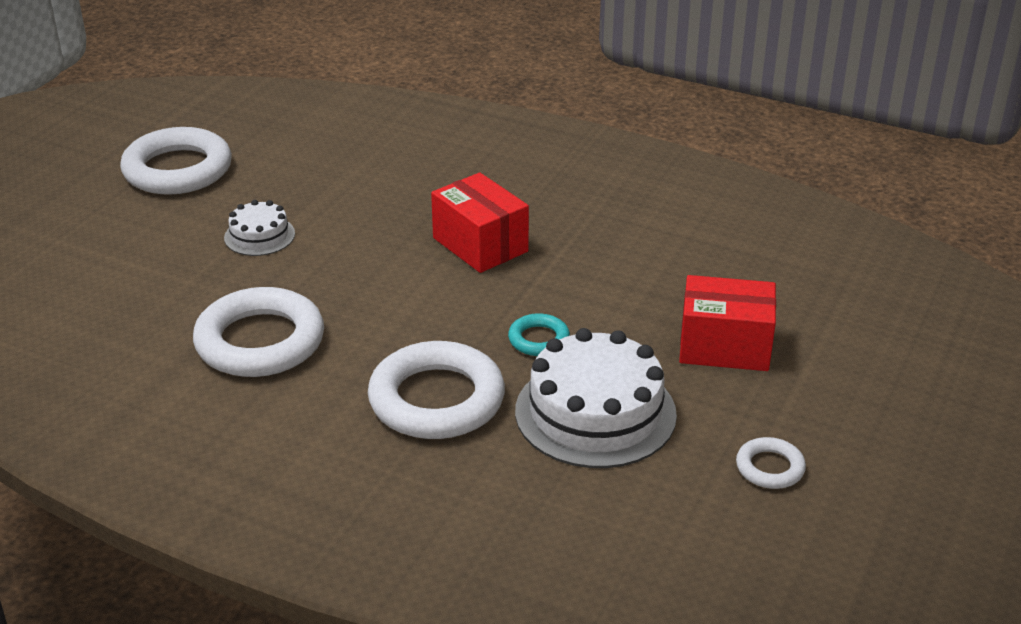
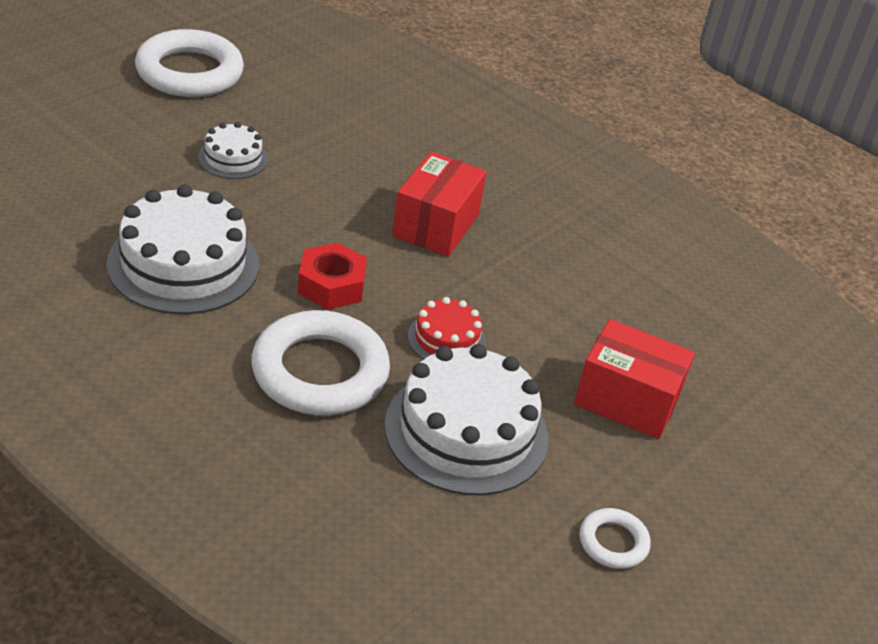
camera: 10 degrees right, 5 degrees up
white ring [193,287,324,377] -> white cake [106,185,259,314]
red box [431,173,529,273] -> red box turned 45 degrees clockwise [392,152,486,257]
turquoise ring [508,313,570,356] -> red cake [408,297,486,359]
none -> red nut [298,242,367,310]

